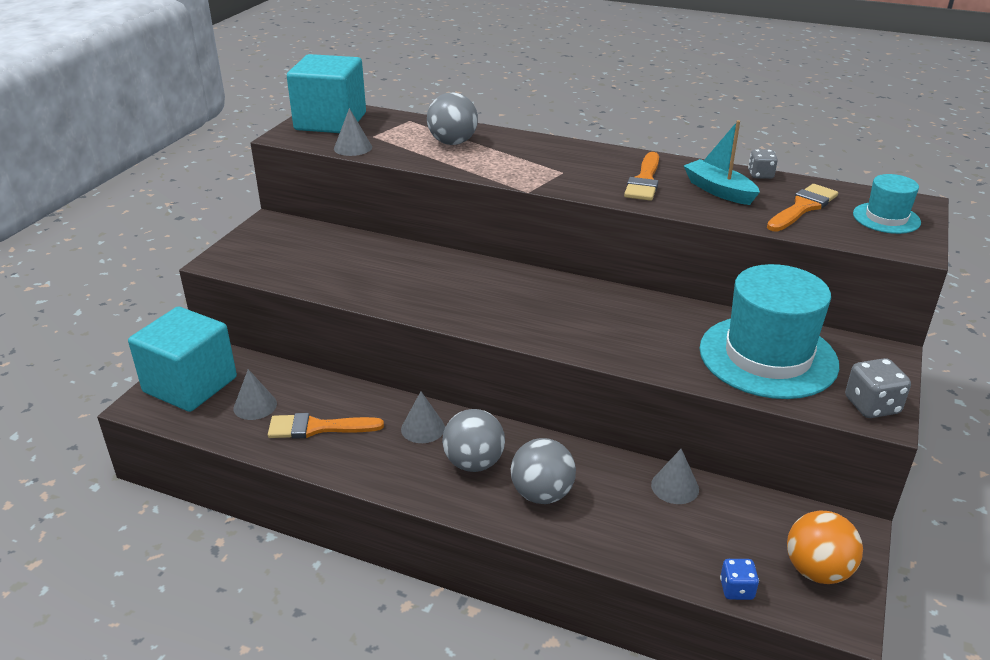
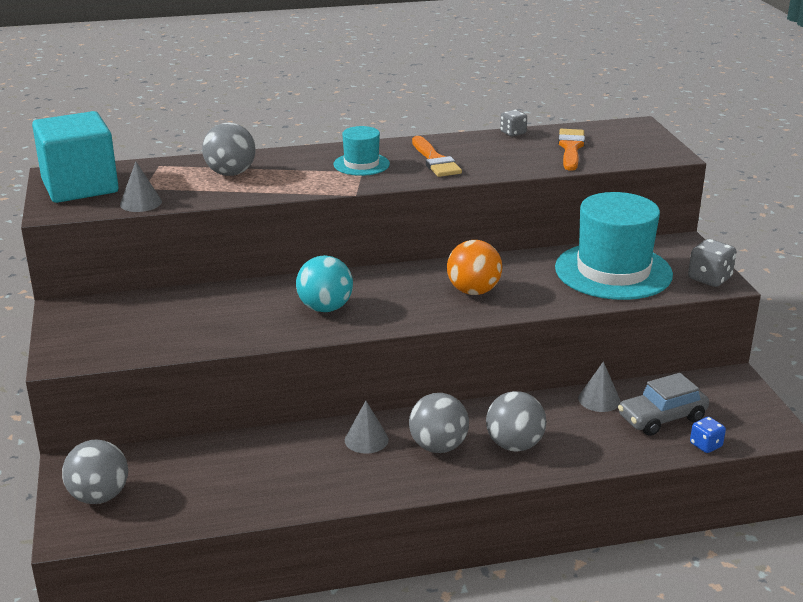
camera: 35 degrees left, 5 degrees down
turquoise cube [128,307,237,412] -> grey ball [62,439,128,504]
grey cone [233,369,277,420] -> none
orange brush [268,413,384,439] -> none
turquoise boat [684,120,760,205] -> none
orange ball [787,510,863,584] -> orange ball moved to [447,240,502,295]
turquoise hat [853,174,921,234] -> turquoise hat moved to [334,126,390,176]
none -> turquoise ball [296,255,353,312]
none -> grey car [618,373,709,436]

